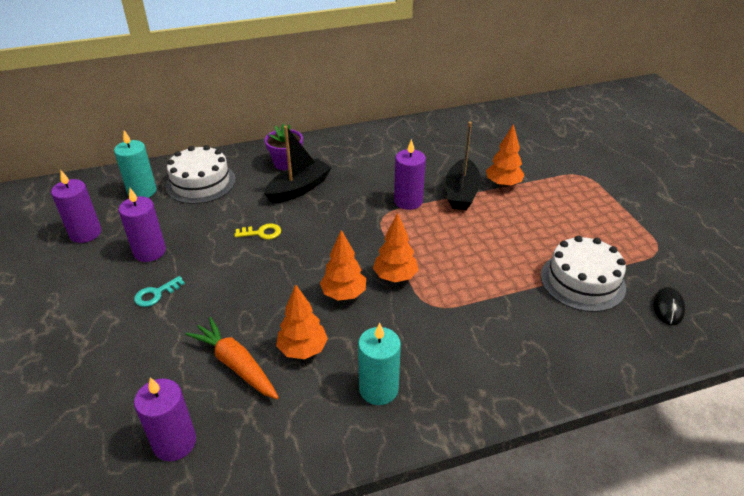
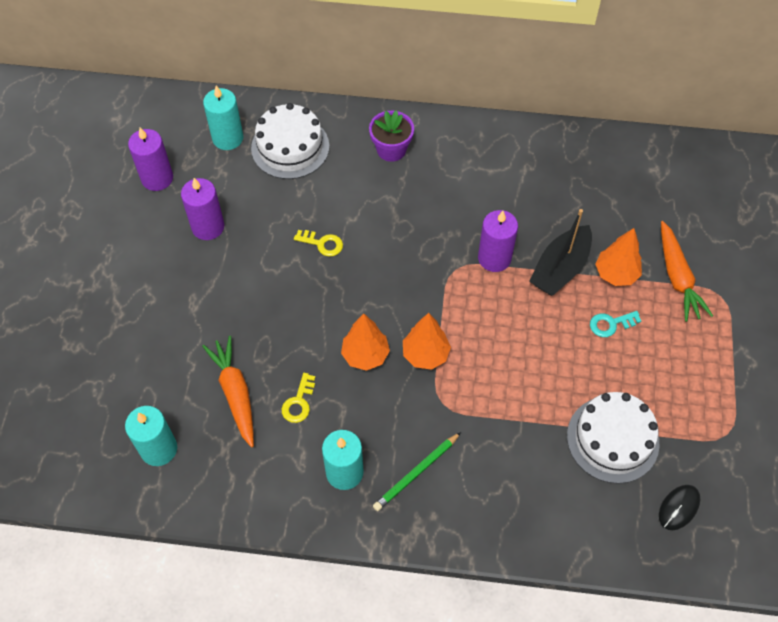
camera: 25 degrees right, 20 degrees up
turquoise key [134,276,185,307] -> turquoise key moved to [590,311,641,337]
purple candle [134,377,196,461] -> turquoise candle [125,406,177,466]
black boat [264,126,332,203] -> none
orange tree [276,284,328,359] -> yellow key [282,373,315,423]
none -> green pencil [373,432,461,511]
none -> orange carrot [661,221,713,322]

